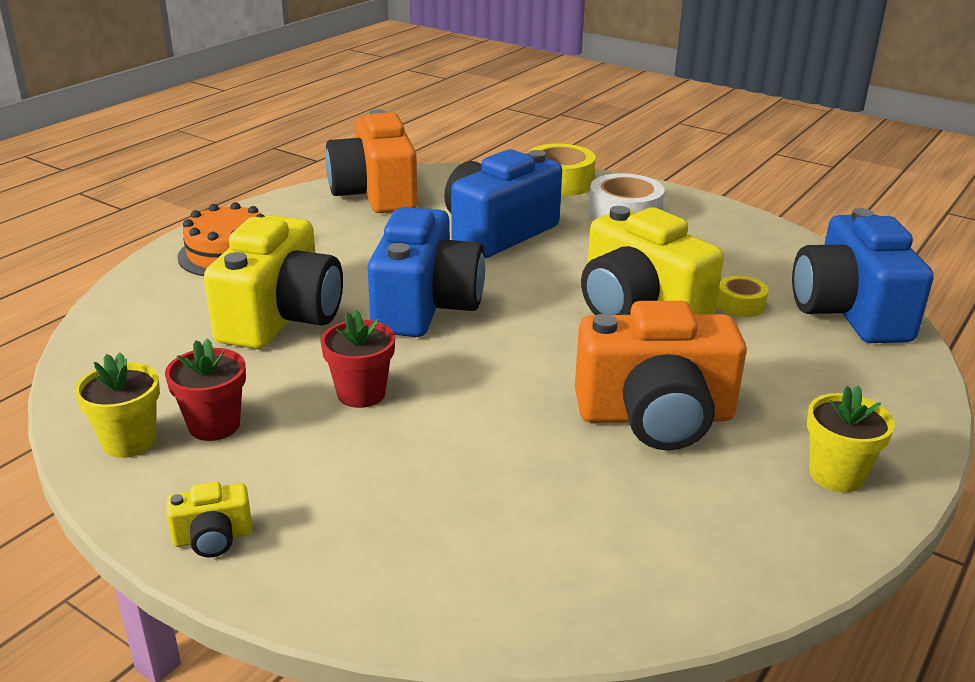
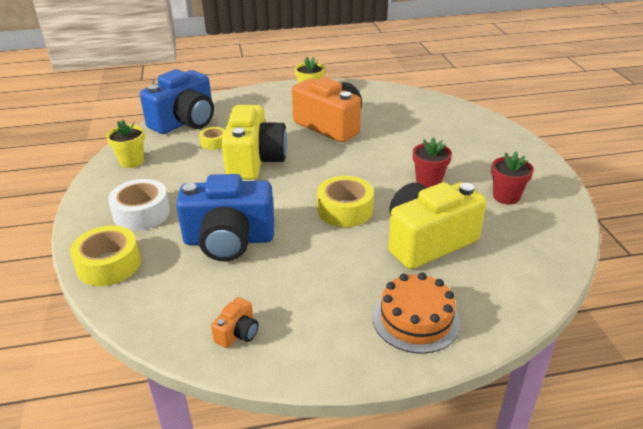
camera: 135 degrees left, 5 degrees up
yellow flower pot [74,352,160,458] -> yellow flower pot moved to [106,120,145,168]
yellow camera [167,482,252,558] -> none
orange camera [325,110,418,213] -> orange camera [211,297,259,348], size x0.42
blue camera [367,207,485,337] -> yellow tape [317,176,374,227]

